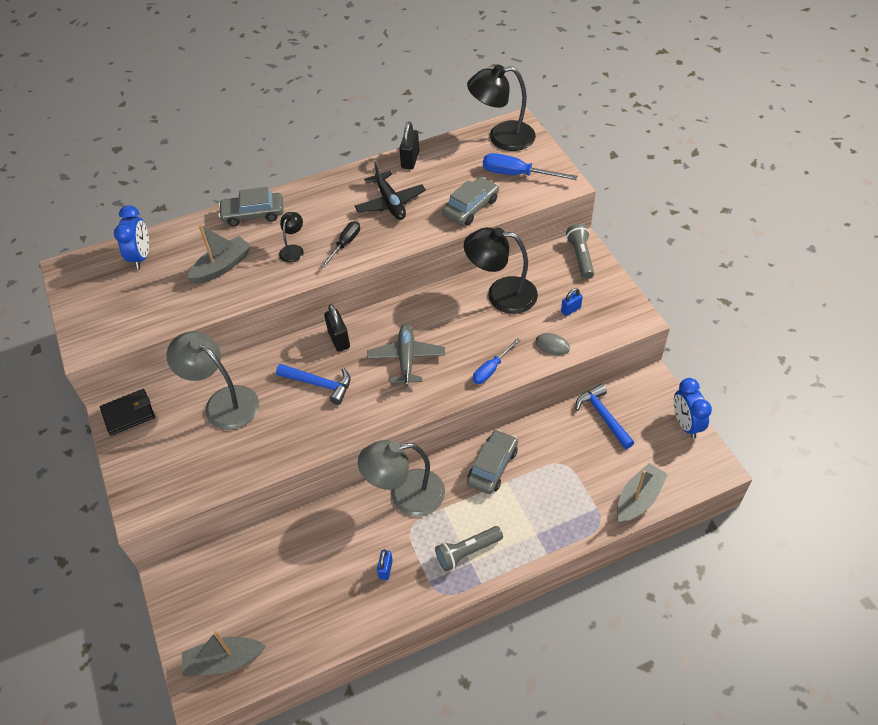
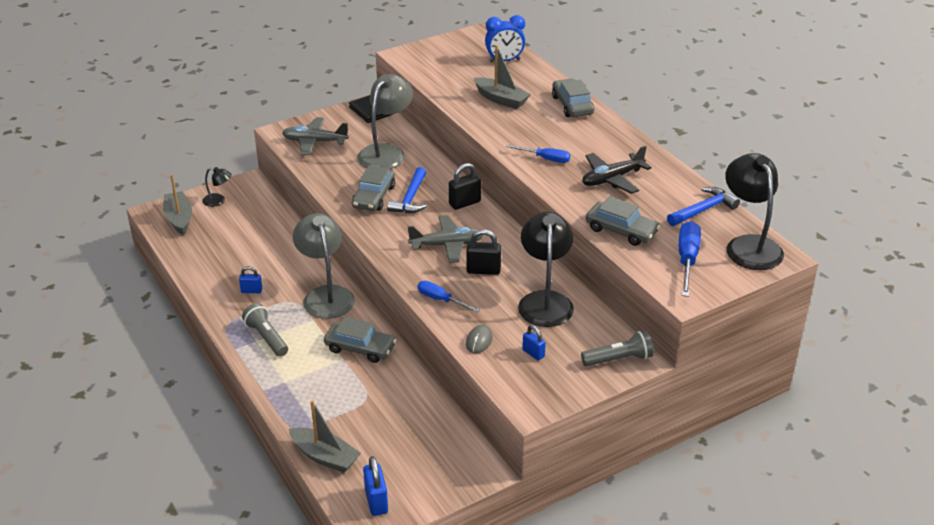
camera: 80 degrees right, 15 degrees down
black lamp [279,212,304,263] -> black lamp moved to [203,167,232,207]
black screwdriver [321,221,360,268] -> blue screwdriver [506,144,570,163]
black padlock [399,122,419,169] -> black padlock moved to [466,229,501,275]
blue hammer [576,384,634,449] -> blue hammer moved to [667,187,740,226]
blue clock [674,378,712,439] -> none
none -> grey plane [282,117,349,155]
none -> grey car [352,165,395,211]
none -> blue padlock [363,456,388,516]

